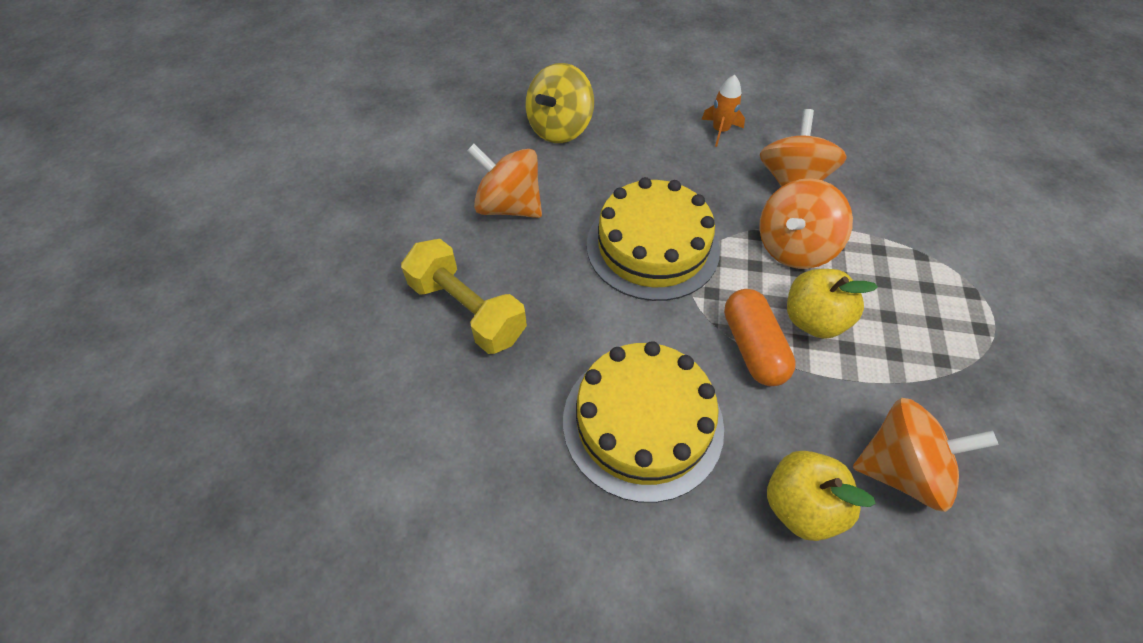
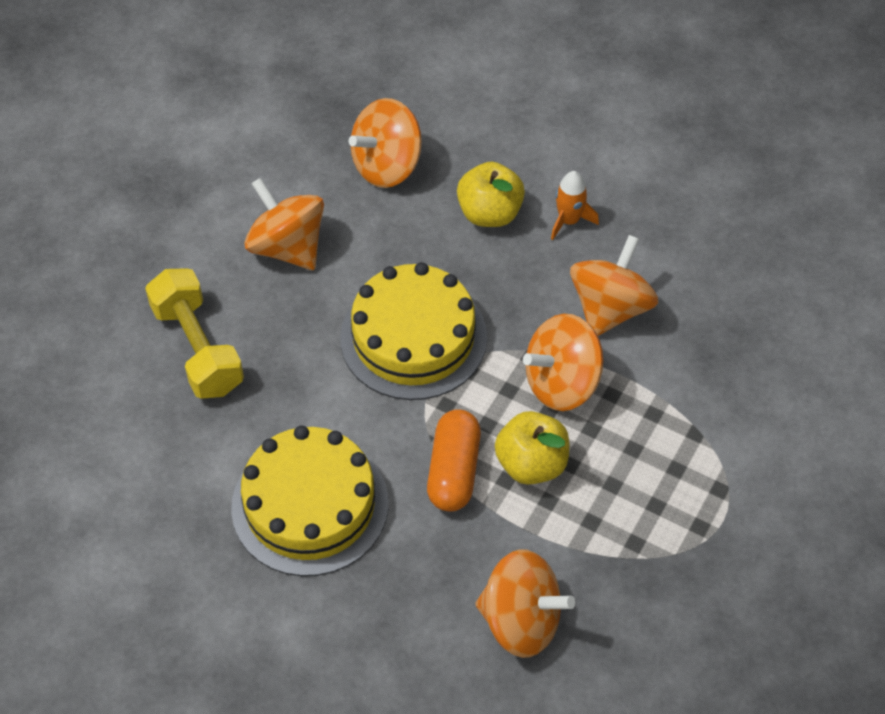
camera: 20 degrees right, 0 degrees up
yellow spinning top [526,63,594,143] -> orange spinning top [349,98,422,188]
yellow apple [767,451,876,541] -> yellow apple moved to [457,162,525,227]

